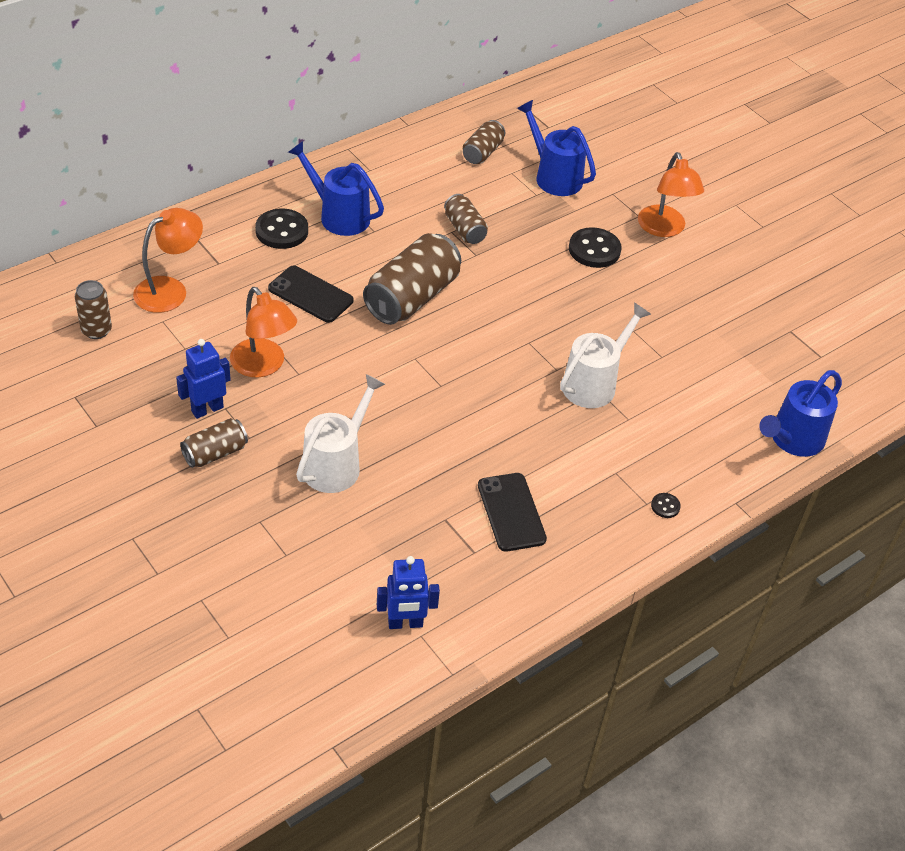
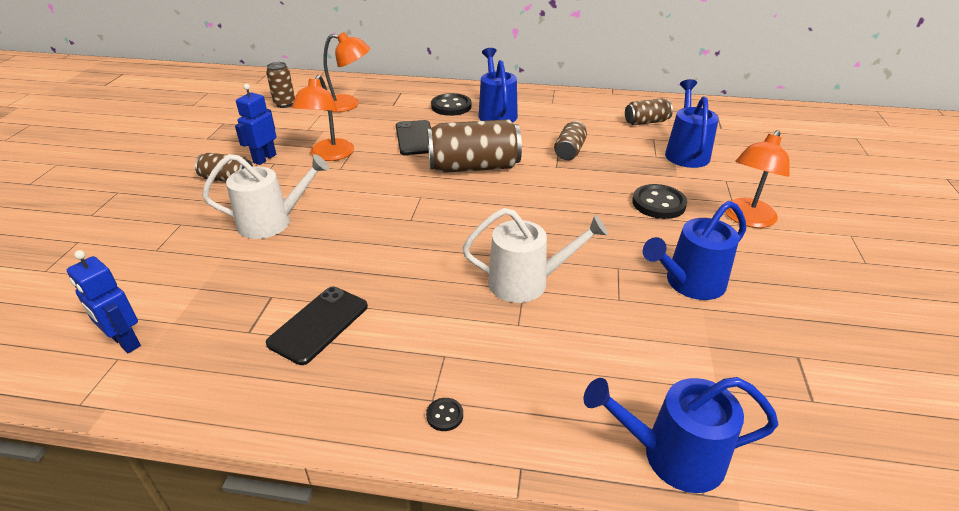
camera: 50 degrees right, 10 degrees down
blue robot [176,339,231,419] -> blue robot turned 75 degrees counterclockwise [235,84,277,165]
none -> blue watering can [643,201,746,300]

